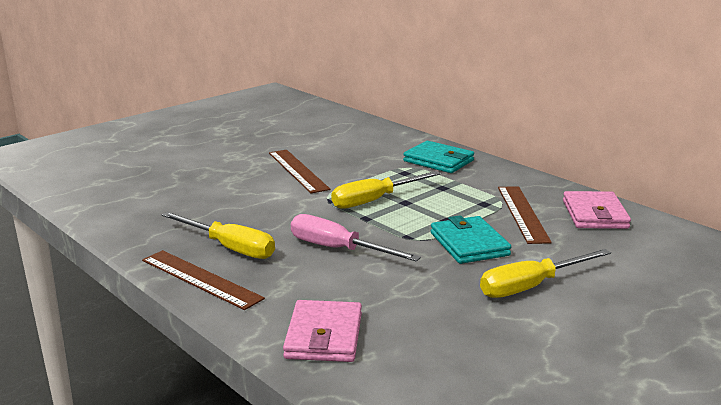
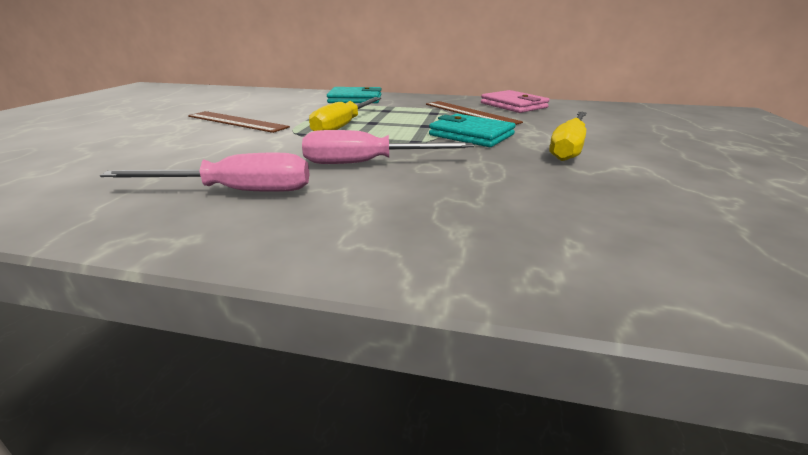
camera: 35 degrees left, 5 degrees up
brown ruler [142,250,265,310] -> none
yellow screwdriver [161,212,275,259] -> pink screwdriver [100,152,309,192]
pink wallet [283,300,362,362] -> none

